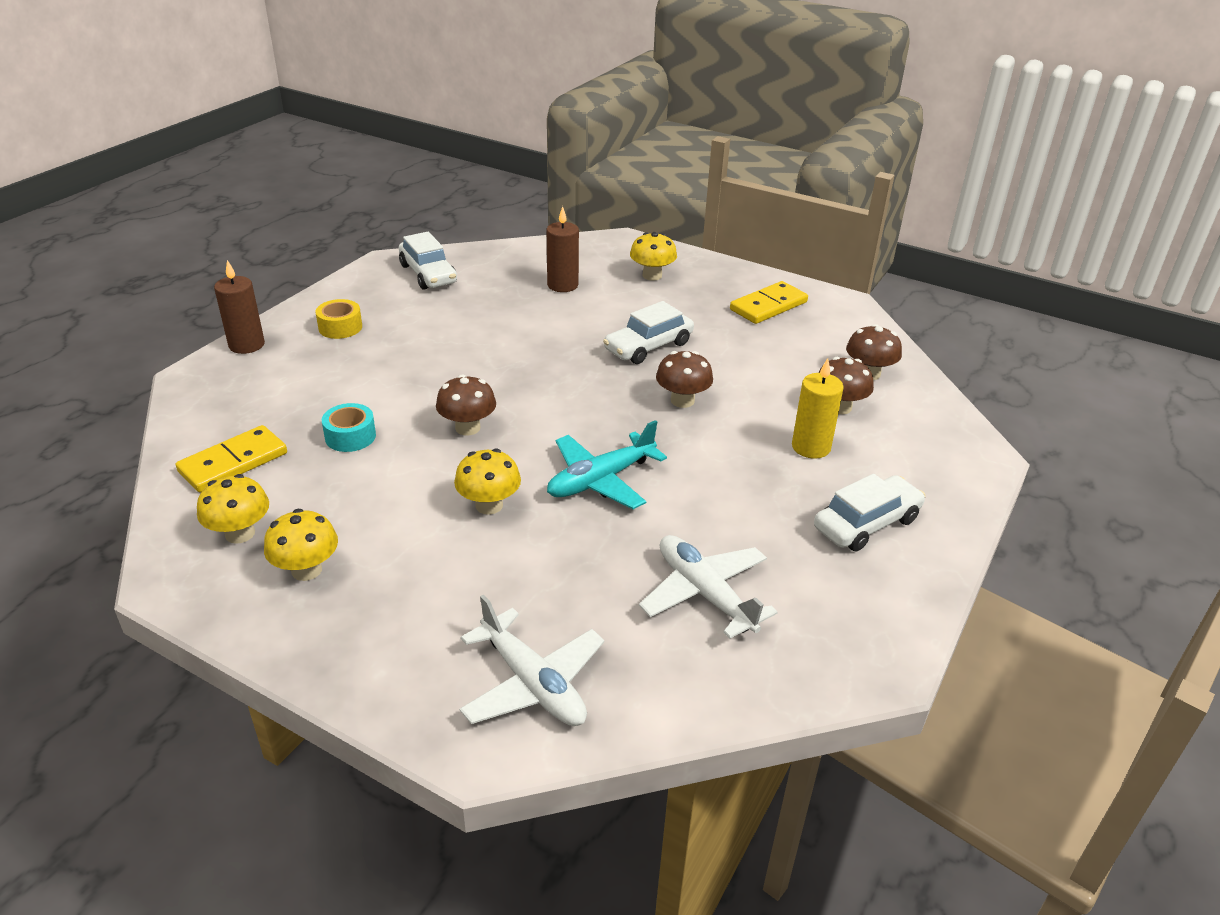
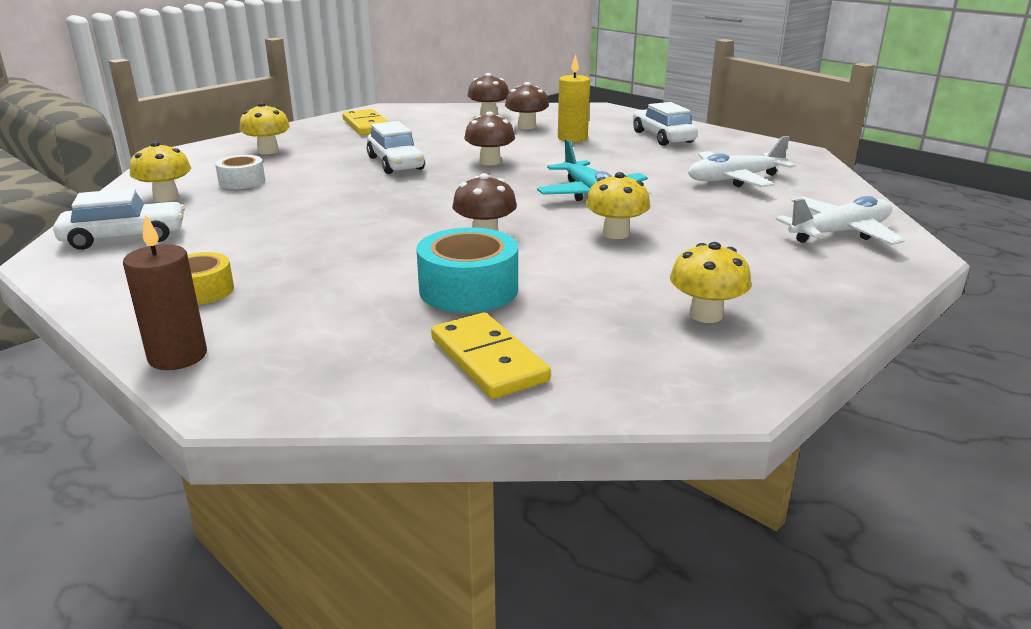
camera: 75 degrees left, 10 degrees down
yellow mushroom [197,474,269,544] -> yellow mushroom moved to [130,141,191,202]
turquoise tape [322,403,376,452] -> turquoise tape [417,228,518,313], size x1.62
brown candle [547,206,579,292] -> white tape [215,155,265,189]

